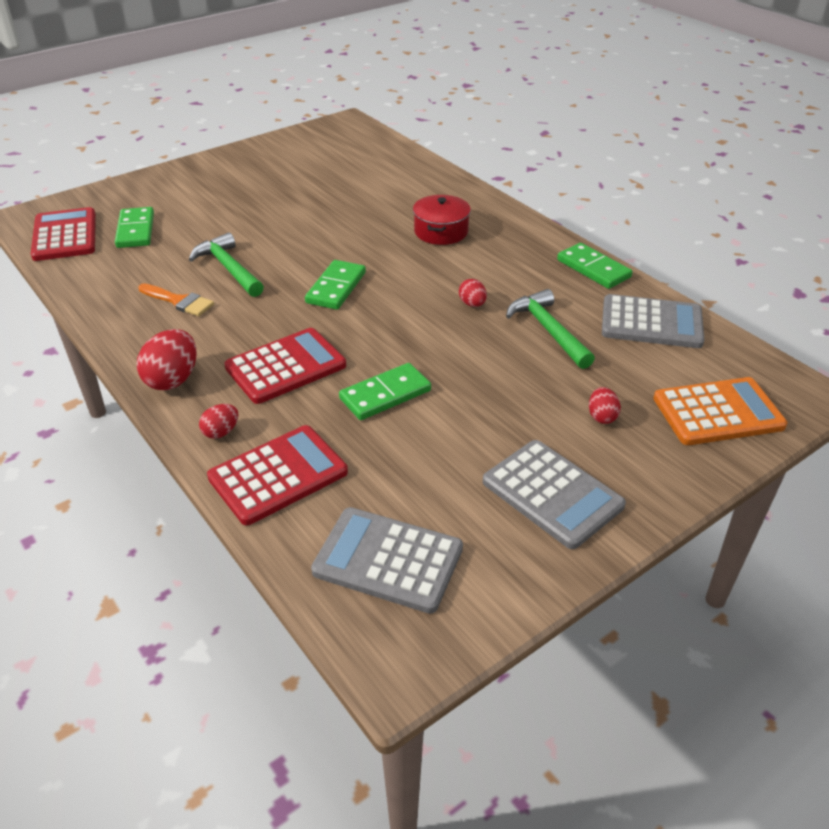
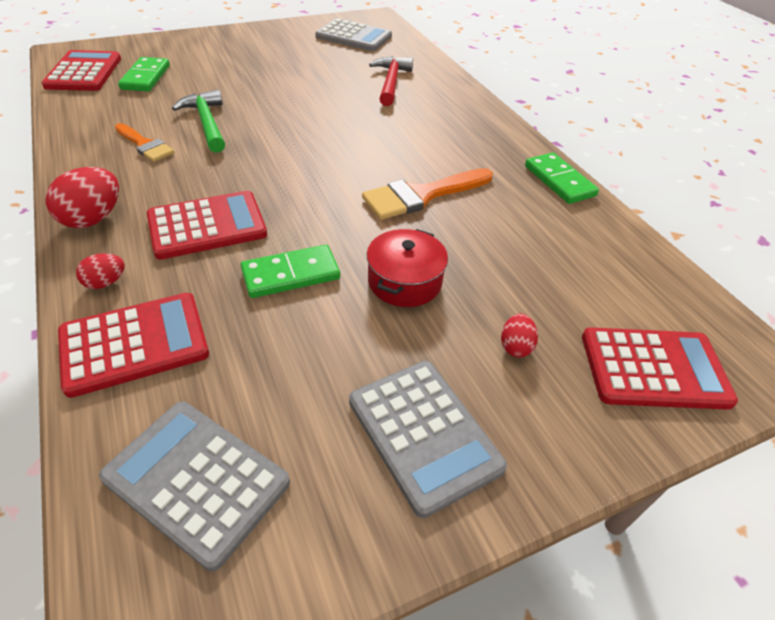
camera: 10 degrees right, 5 degrees up
green domino [305,260,366,310] -> none
red pot [413,195,471,245] -> red pot moved to [367,229,448,307]
red egg [459,279,487,307] -> orange brush [362,168,493,220]
green hammer [506,289,595,369] -> none
grey calculator [602,294,704,348] -> grey calculator moved to [315,18,392,51]
orange calculator [653,377,788,445] -> red calculator [582,327,738,410]
none -> red hammer [369,56,413,106]

